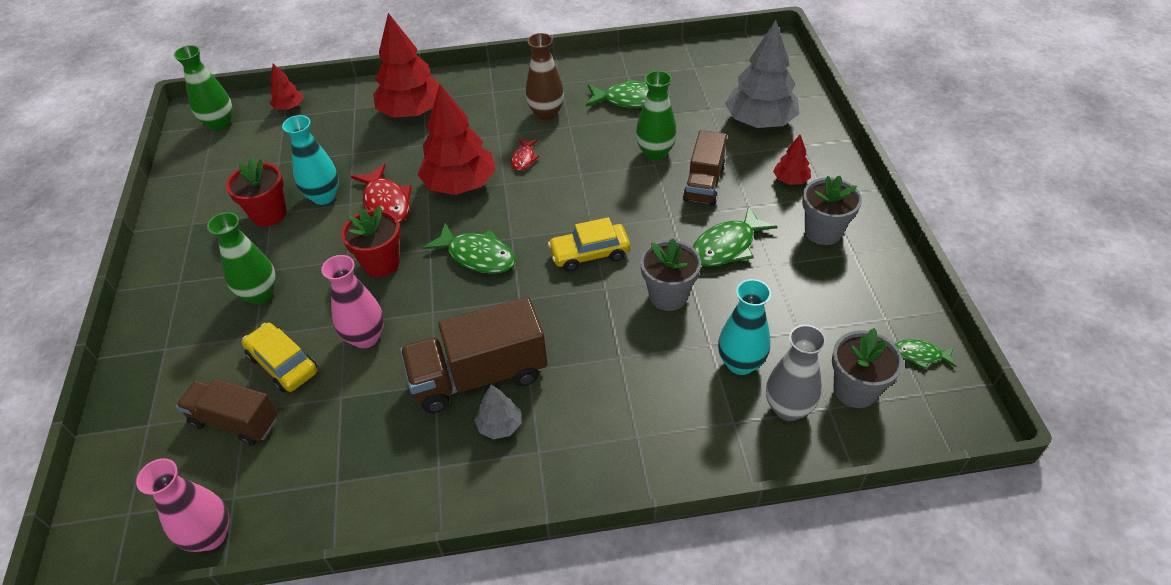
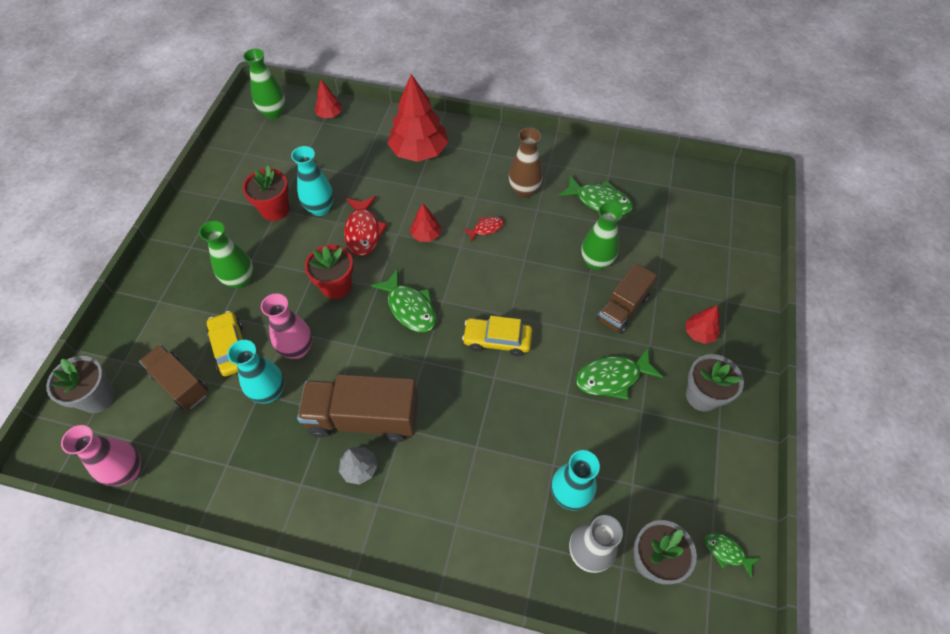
camera: 20 degrees right, 10 degrees up
red tree [418,84,496,195] -> red tree [410,204,441,242], size x0.48
red fish [511,139,539,171] -> red fish turned 150 degrees counterclockwise [463,216,504,242]
grey flower pot [640,238,701,311] -> grey flower pot moved to [46,356,115,413]
grey tree [725,20,799,128] -> none
none -> turquoise vase [227,340,285,404]

